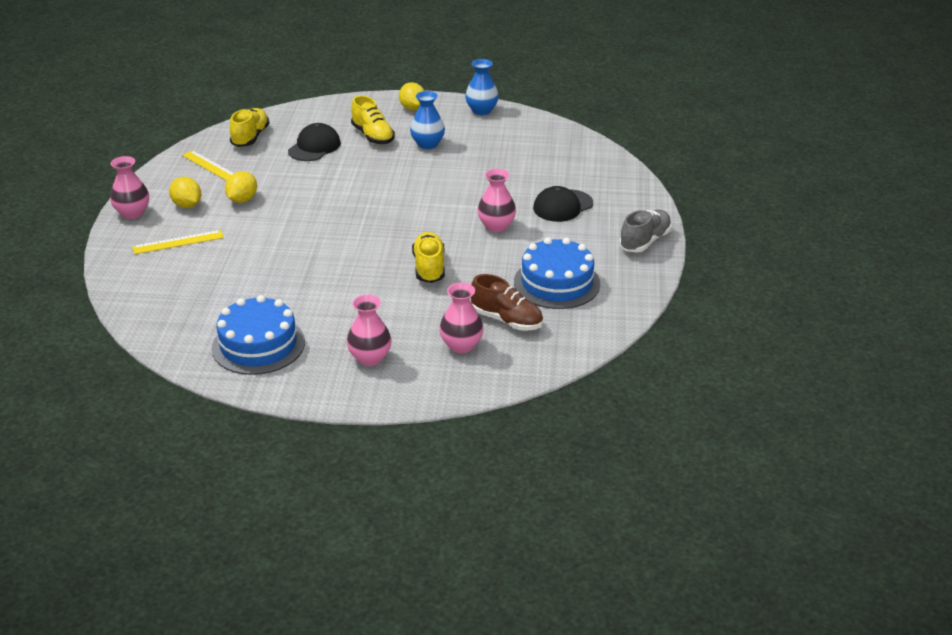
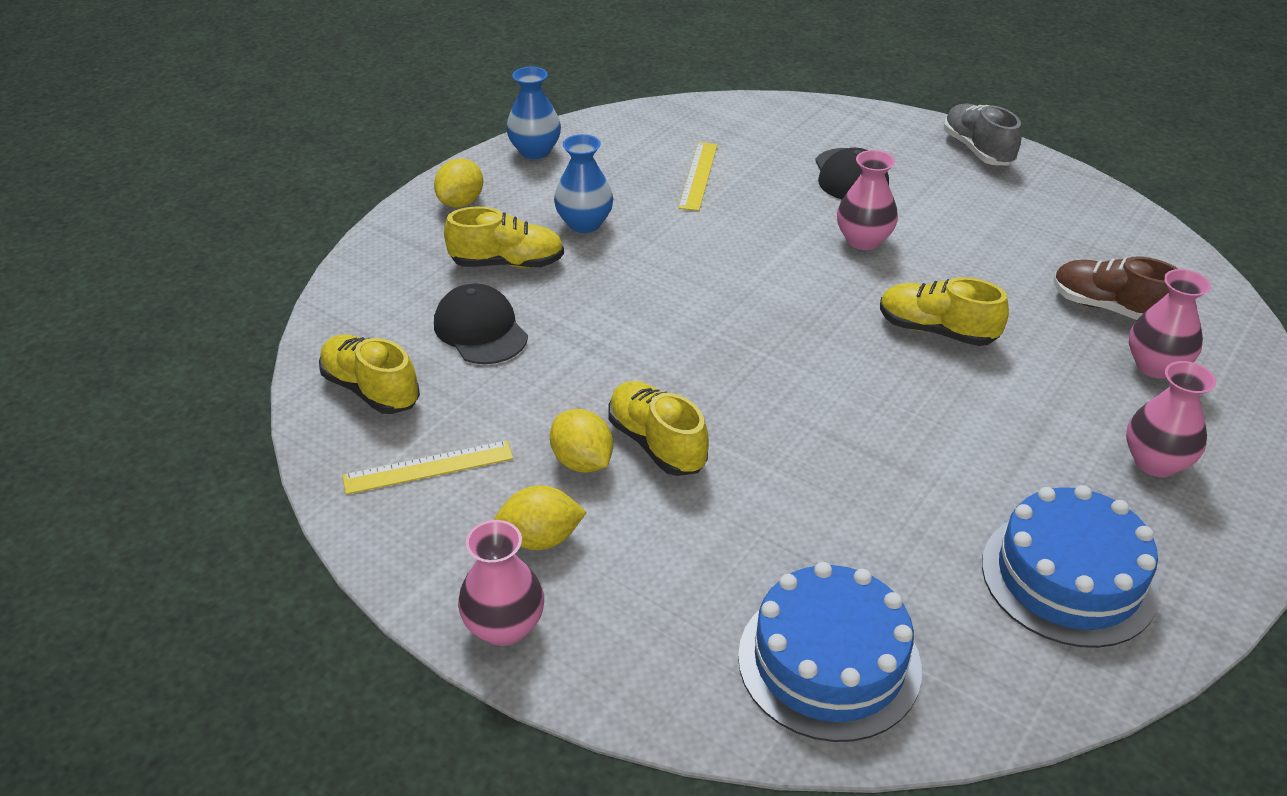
camera: 60 degrees left, 5 degrees up
yellow ruler [132,230,224,254] -> yellow ruler moved to [678,142,717,211]
yellow lemon [399,82,424,110] -> yellow lemon turned 75 degrees counterclockwise [434,159,483,208]
brown shoe [471,274,543,331] -> brown shoe turned 120 degrees counterclockwise [1054,257,1178,320]
blue cake [514,237,600,309] -> blue cake moved to [738,562,922,742]
none -> yellow shoe [608,381,709,476]

